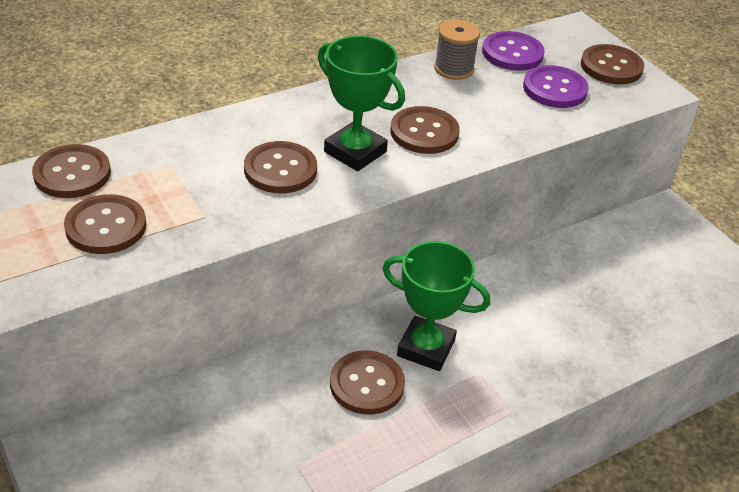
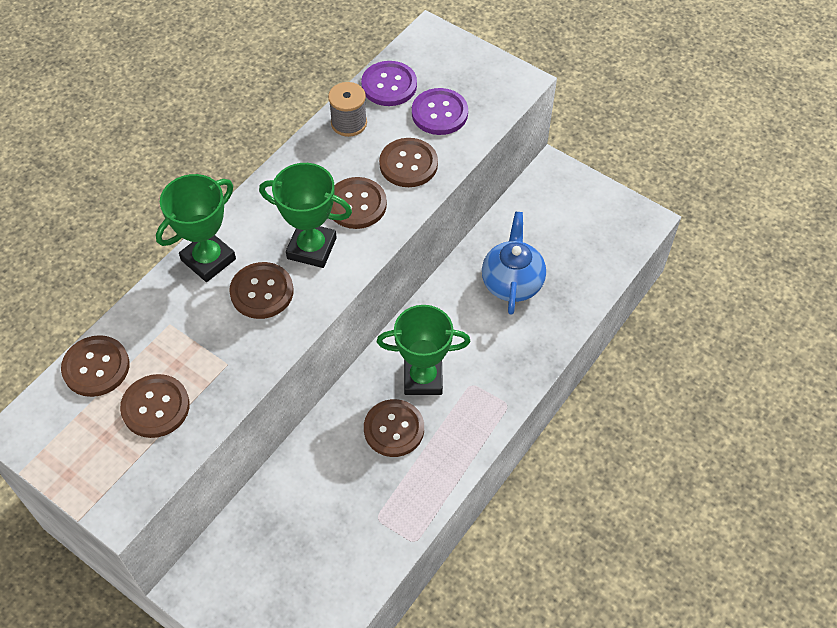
camera: 20 degrees left, 15 degrees up
brown button [581,44,644,84] -> brown button moved to [379,138,438,187]
none -> green trophy [156,174,236,282]
none -> blue teapot [482,212,546,315]

